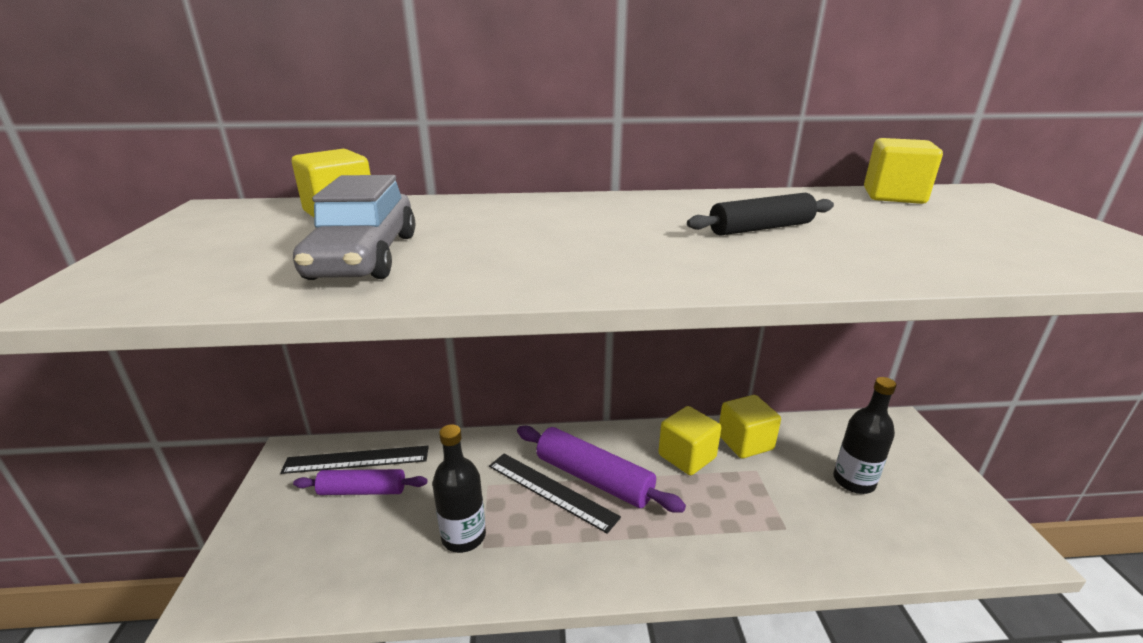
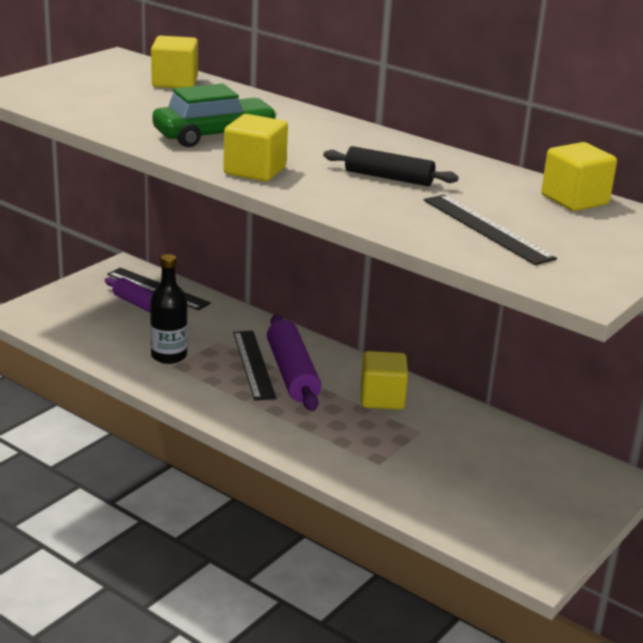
camera: 40 degrees right, 0 degrees up
grey car [293,175,415,280] -> none
yellow cube [719,395,781,458] -> yellow cube moved to [223,114,288,182]
black bottle [833,377,896,494] -> none
none -> green car [152,83,278,147]
none -> black ruler [424,195,557,265]

